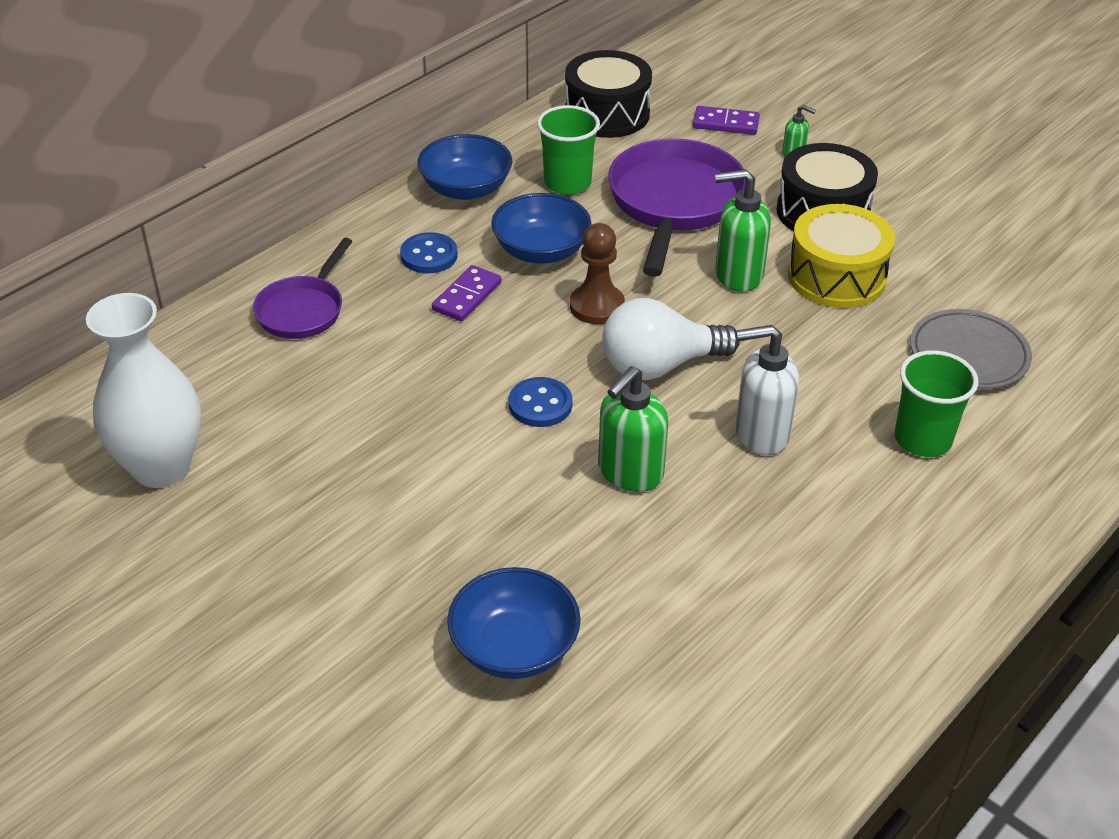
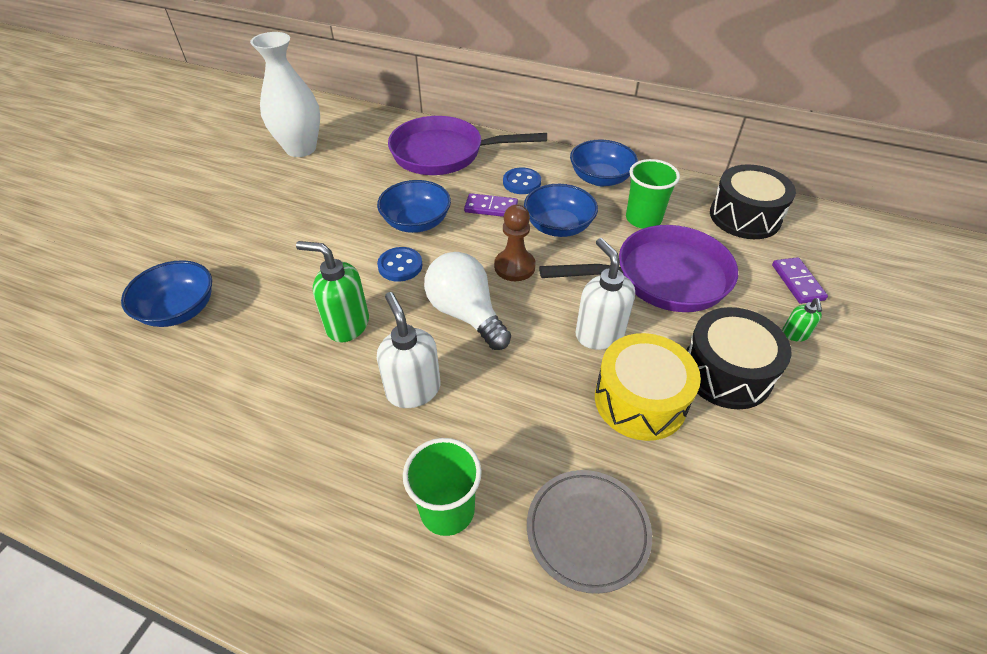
camera: 70 degrees right, 5 degrees up
purple pan [253,238,353,339] -> purple pan [388,116,547,175], size x1.73
green soap dispenser [715,169,771,292] -> white soap dispenser [576,238,635,350]
none -> blue bowl [377,180,451,233]

